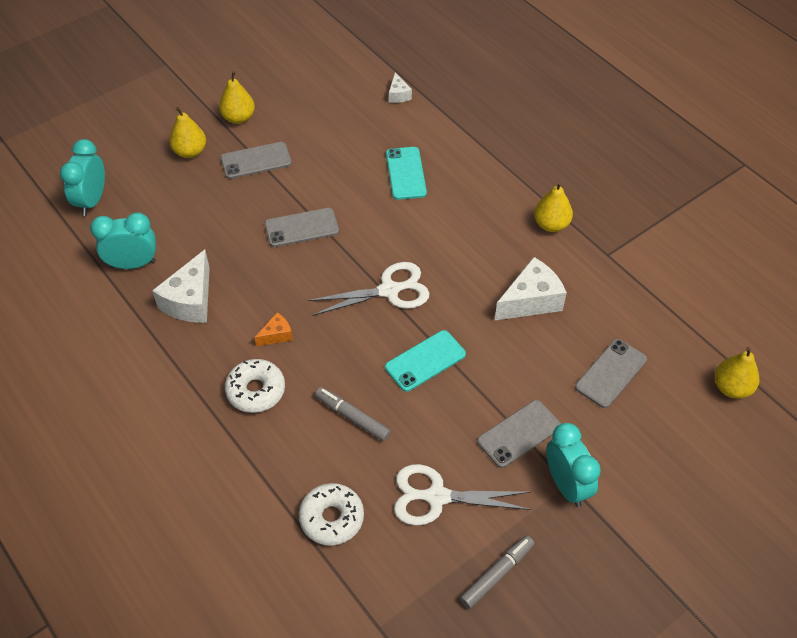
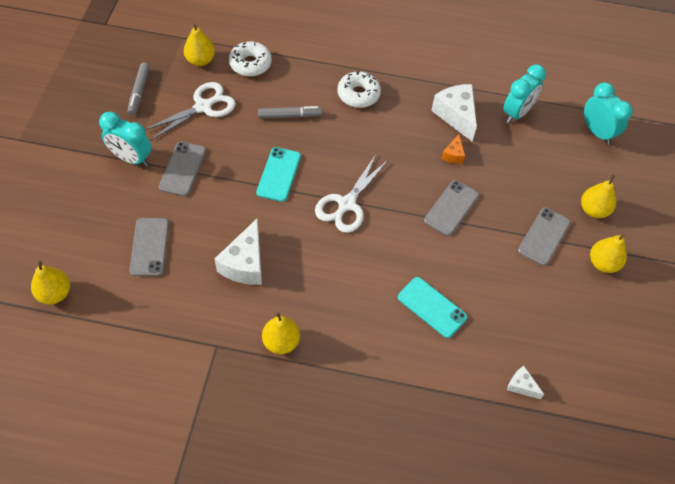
camera: 135 degrees right, 5 degrees up
orange cheese [255,312,293,346] -> orange cheese moved to [441,134,465,164]
none -> yellow pear [184,23,215,66]

